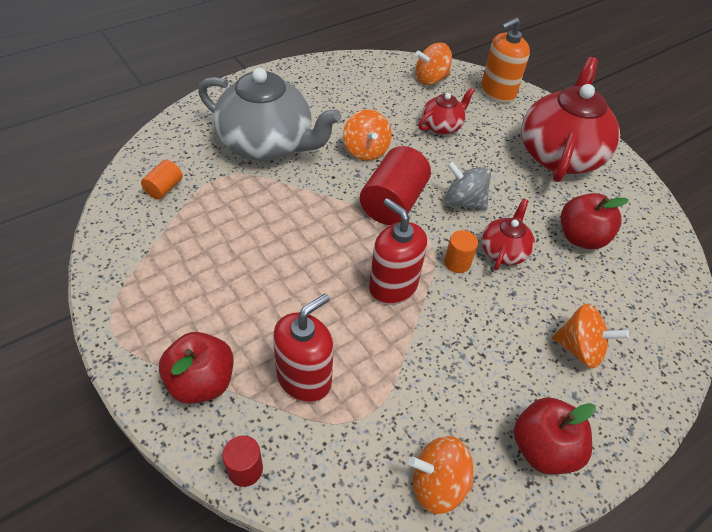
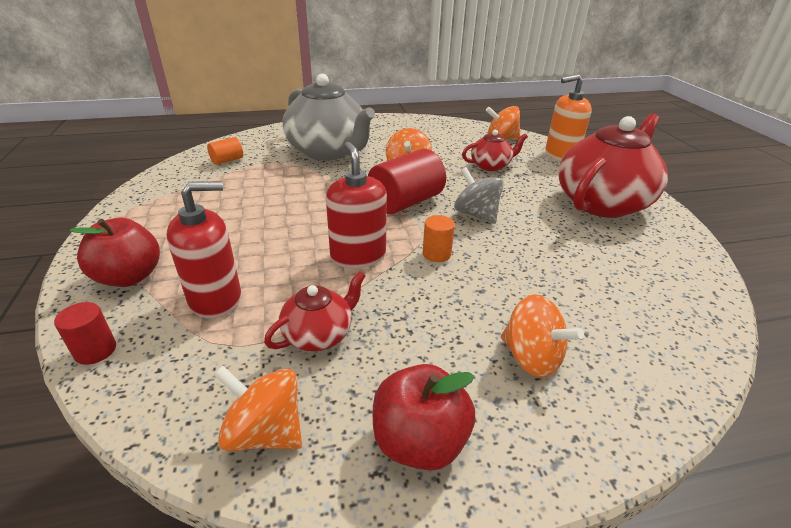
camera: 25 degrees right, 15 degrees down
red teapot [482,199,535,270] -> red teapot moved to [264,271,366,351]
red apple [561,193,629,249] -> none

